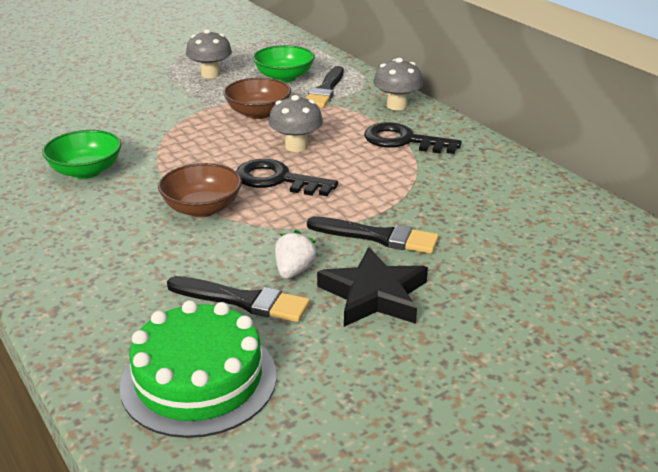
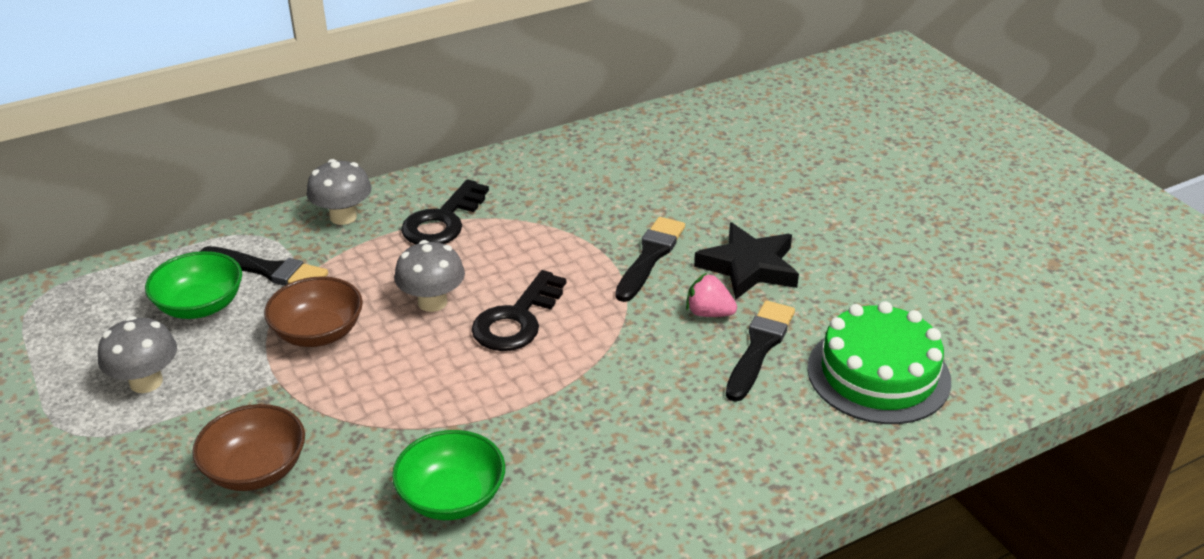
camera: 85 degrees left, 5 degrees up
brown bowl [158,163,242,217] -> brown bowl moved to [192,404,305,491]
white strawberry [275,230,318,279] -> pink strawberry [686,273,737,317]

